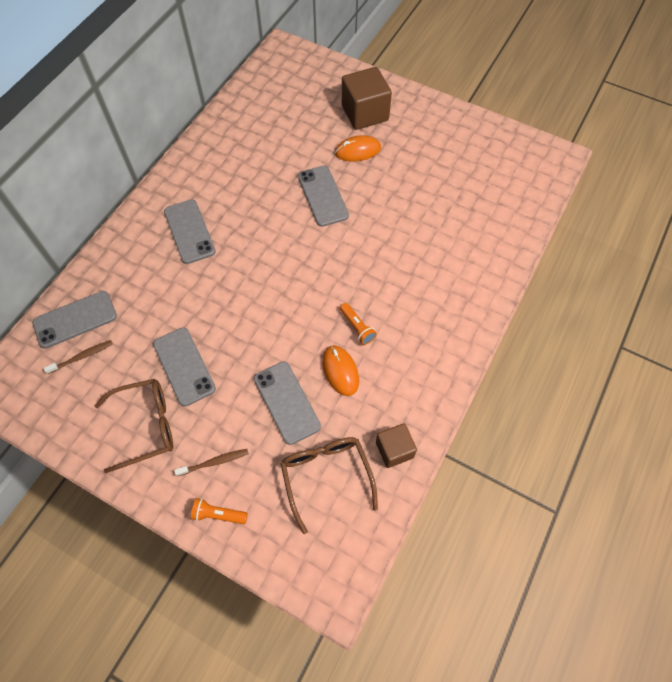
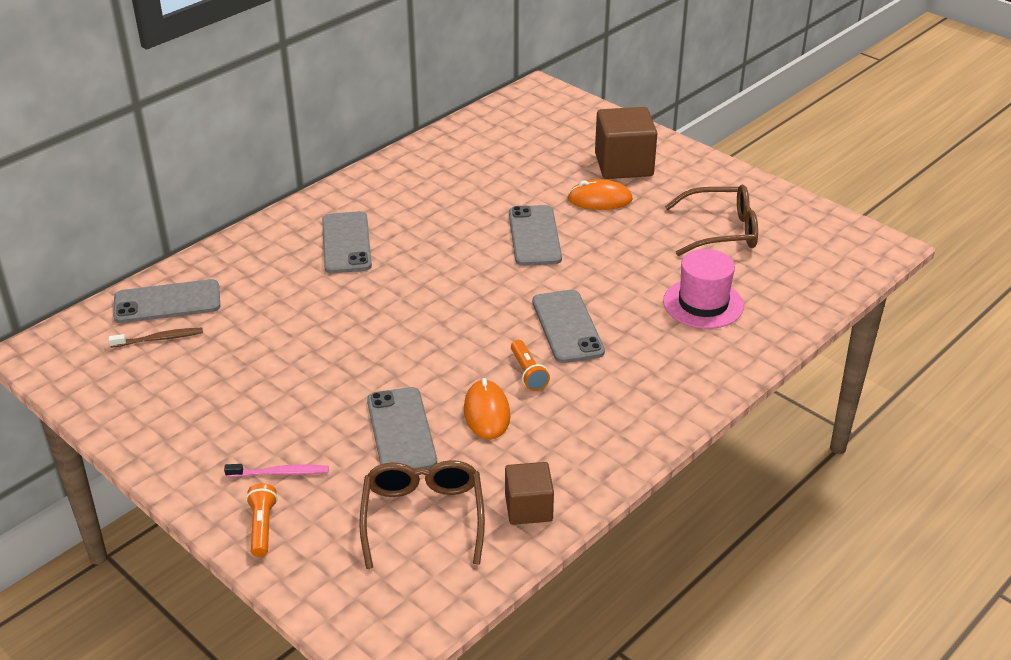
camera: 15 degrees right, 25 degrees down
brown glasses [94,379,173,473] -> brown glasses moved to [665,184,758,256]
grey phone [153,328,216,407] -> grey phone moved to [532,290,605,363]
brown toothbrush [174,449,249,477] -> pink toothbrush [224,464,329,477]
orange flashlight [191,498,248,524] -> orange flashlight turned 60 degrees clockwise [246,483,278,557]
none -> pink hat [663,249,744,329]

